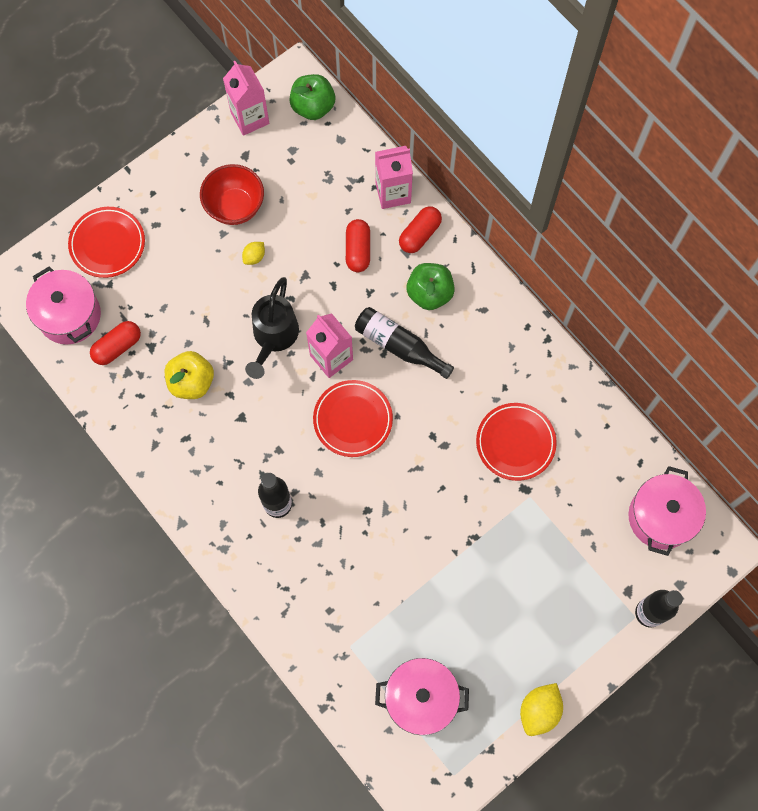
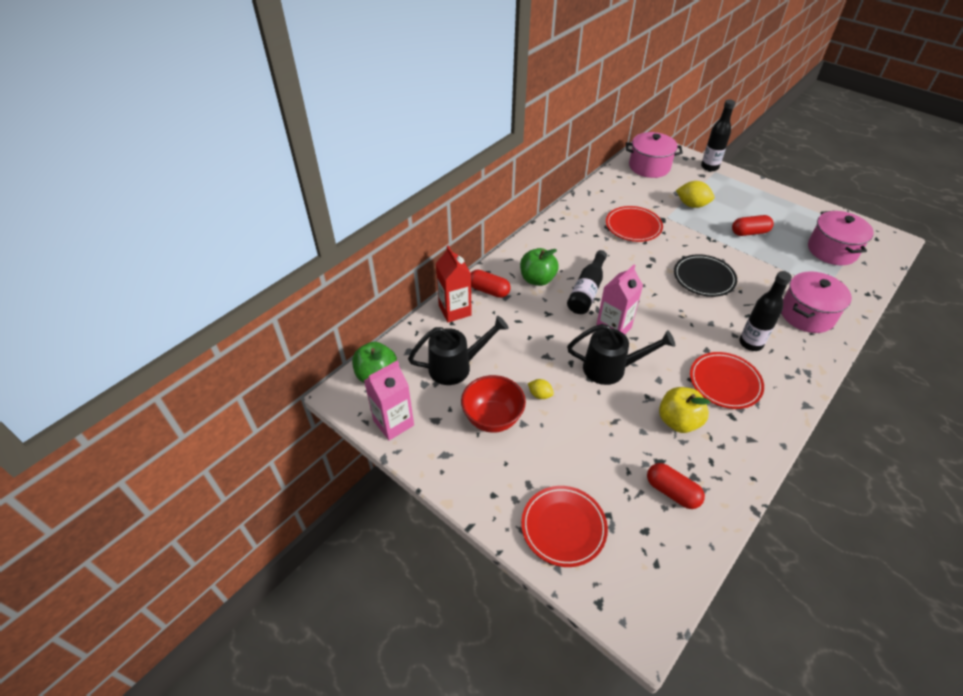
camera: 100 degrees left, 25 degrees down
pink pot [26,267,101,344] -> pink pot moved to [782,271,852,333]
red plate [313,380,393,457] -> red plate moved to [690,352,764,409]
red capsule [346,219,370,272] -> red capsule moved to [732,215,774,236]
pink carton [375,146,413,209] -> red carton [436,246,472,322]
yellow lemon [520,683,563,736] -> yellow lemon moved to [676,181,714,208]
none -> black watering can [408,316,509,385]
none -> black plate [674,254,737,297]

